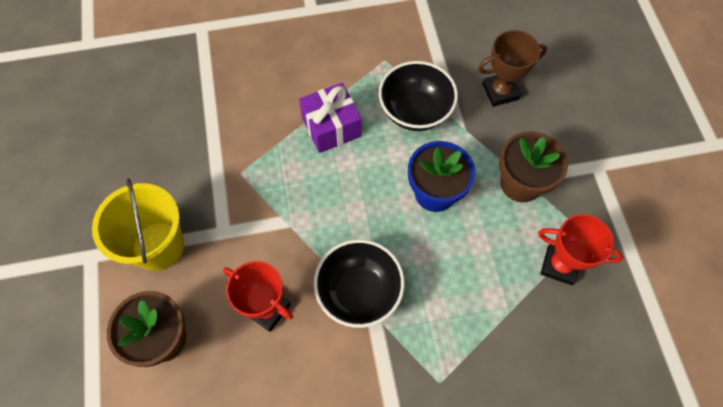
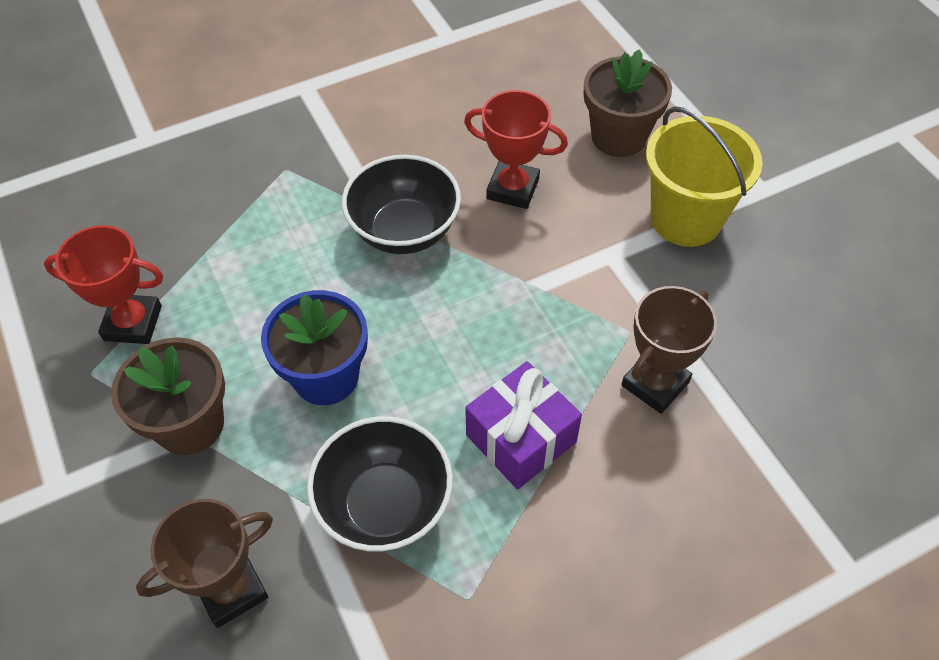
camera: 165 degrees right, 10 degrees down
none -> brown trophy [621,286,717,414]

